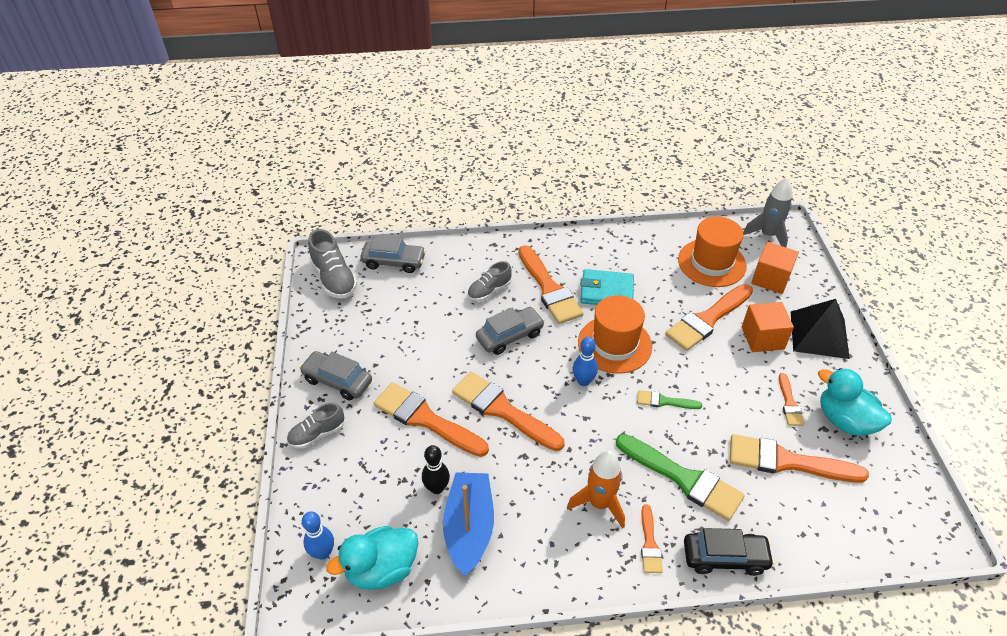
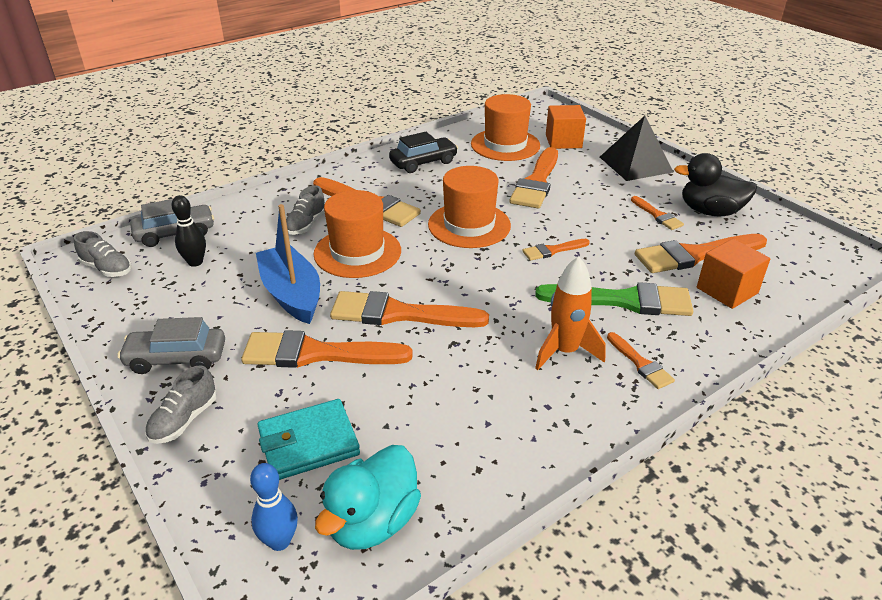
camera: 30 degrees left, 10 degrees down
grey shoe [308,229,358,299] -> grey shoe [74,231,132,277], size x0.66
black bowling pin [422,445,450,494] -> black bowling pin moved to [172,195,206,267]
blue boat [443,472,494,576] -> blue boat moved to [256,204,320,324]
grey car [476,307,545,355] -> orange hat [314,190,401,278]
blue bowling pin [573,337,598,386] -> none
turquoise wallet [580,269,634,305] -> turquoise wallet moved to [258,399,360,480]
green brush [637,390,702,409] -> orange brush [522,239,590,261]
black car [684,528,775,576] -> black car moved to [389,132,458,173]
orange cube [742,302,794,352] -> orange cube moved to [697,239,770,309]
grey rocket [743,177,792,247] -> none
turquoise duck [818,368,892,436] -> black duck [674,153,757,216]

